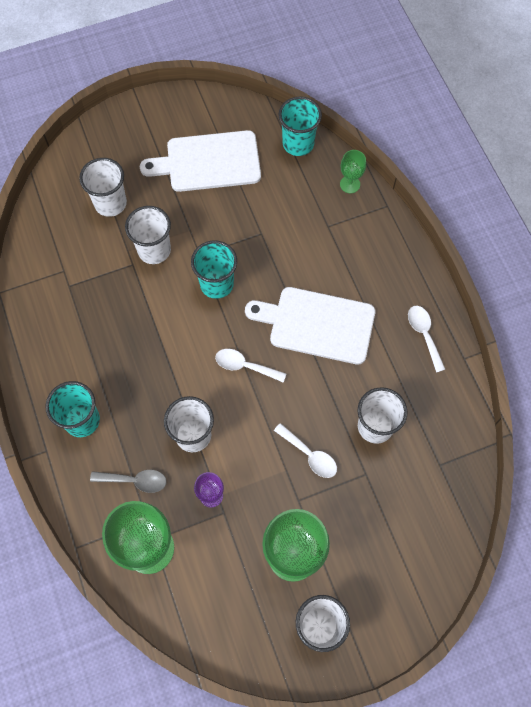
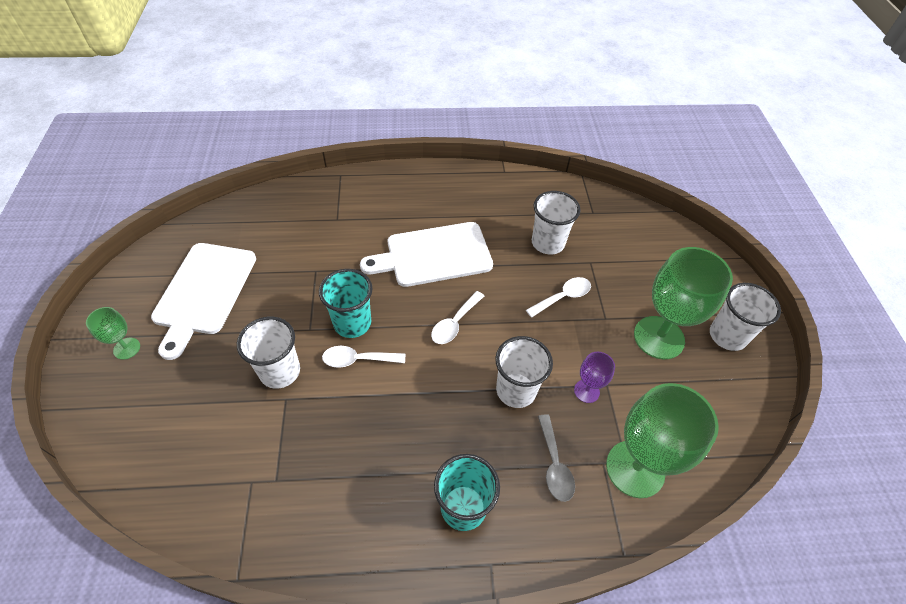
camera: 75 degrees left, 15 degrees down
white cup [79,158,127,217] -> none
grey spoon [90,470,167,493] -> grey spoon turned 150 degrees clockwise [538,414,575,502]
white cutting board [245,287,375,365] -> white cutting board turned 45 degrees clockwise [360,222,493,287]
turquoise cup [279,97,322,156] -> none
green goblet [340,150,366,193] -> green goblet moved to [86,307,140,360]
white spoon [408,306,445,372] -> white spoon moved to [322,346,405,368]

